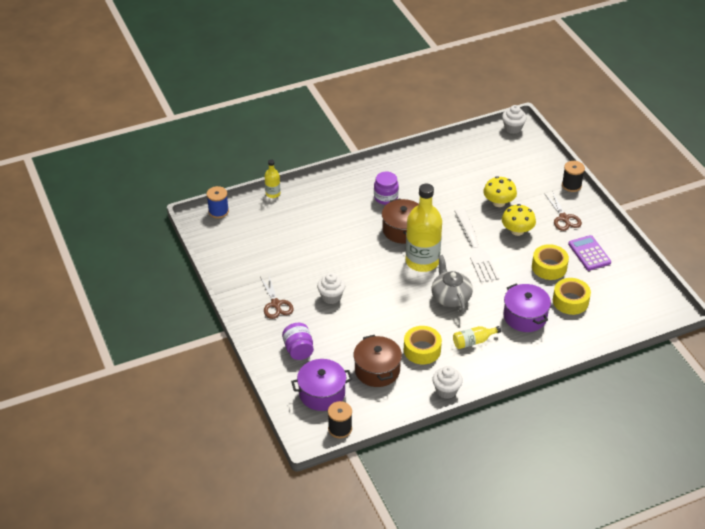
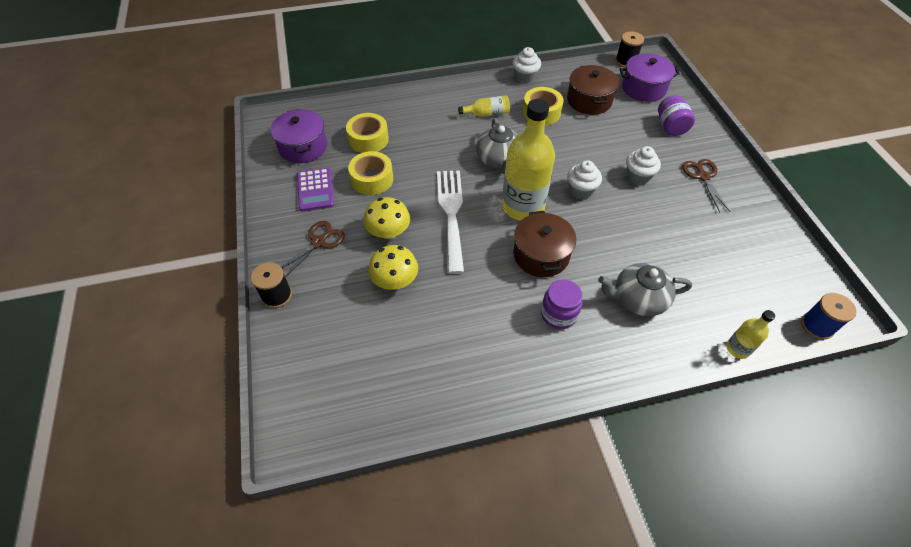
camera: 170 degrees left, 10 degrees up
white cupcake [502,105,527,134] -> white cupcake moved to [567,160,602,200]
purple pot [503,283,551,332] -> purple pot moved to [271,109,327,163]
brown scissors [545,191,582,231] -> brown scissors turned 45 degrees clockwise [281,221,344,277]
none -> grey teapot [598,263,692,316]

